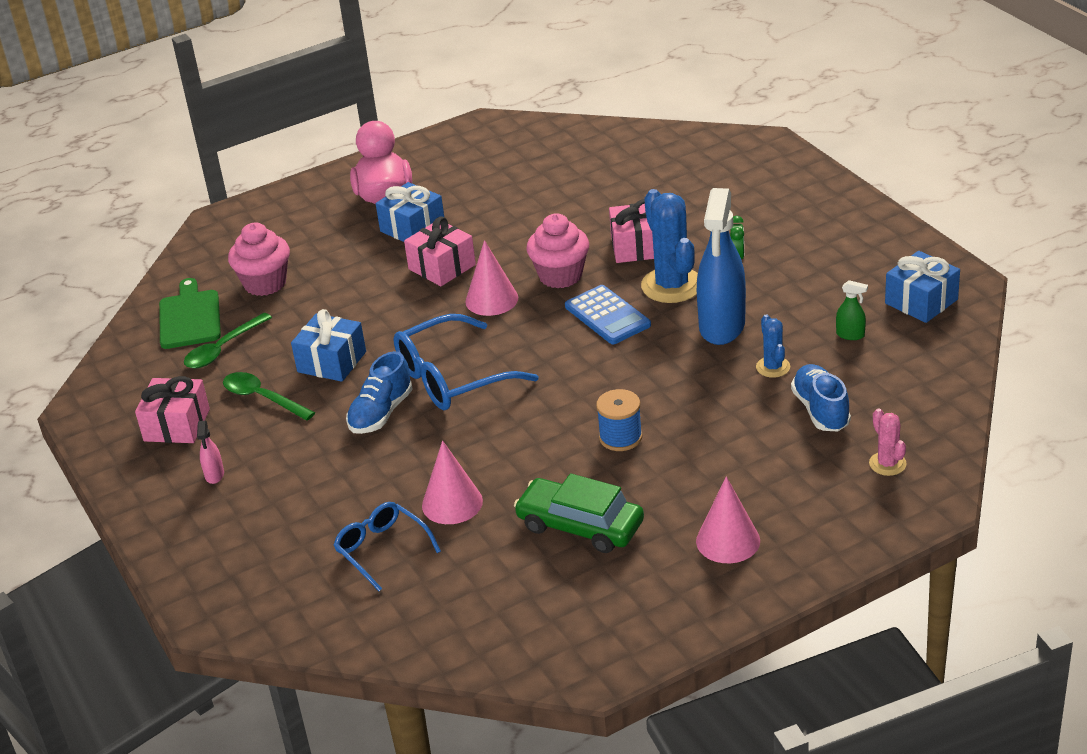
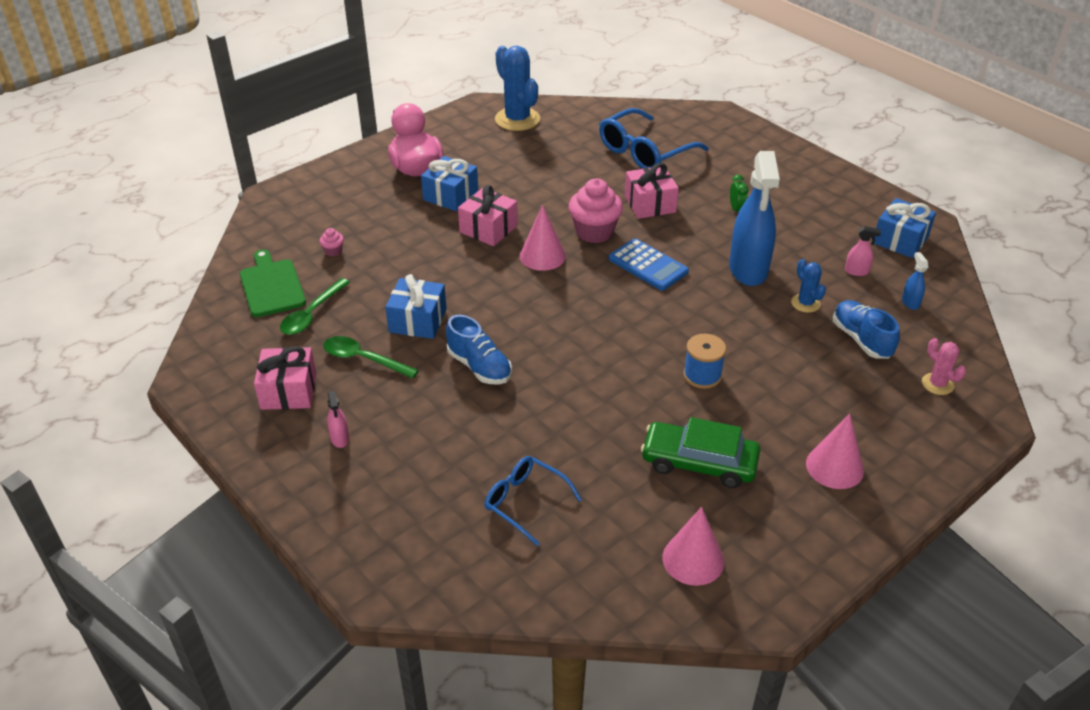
camera: 15 degrees left, 5 degrees up
pink cupcake [228,222,290,296] -> pink cupcake [319,228,344,256], size x0.44
blue shoe [346,351,413,434] -> blue shoe turned 60 degrees counterclockwise [446,315,512,384]
blue glasses [394,314,539,410] -> blue glasses moved to [599,108,709,169]
pink cone [422,440,483,524] -> pink cone moved to [662,507,724,586]
blue cactus [641,189,698,303] -> blue cactus moved to [495,46,540,131]
green spray bottle [836,280,868,340] -> pink spray bottle [845,226,881,276]
none -> blue spray bottle [902,252,928,310]

